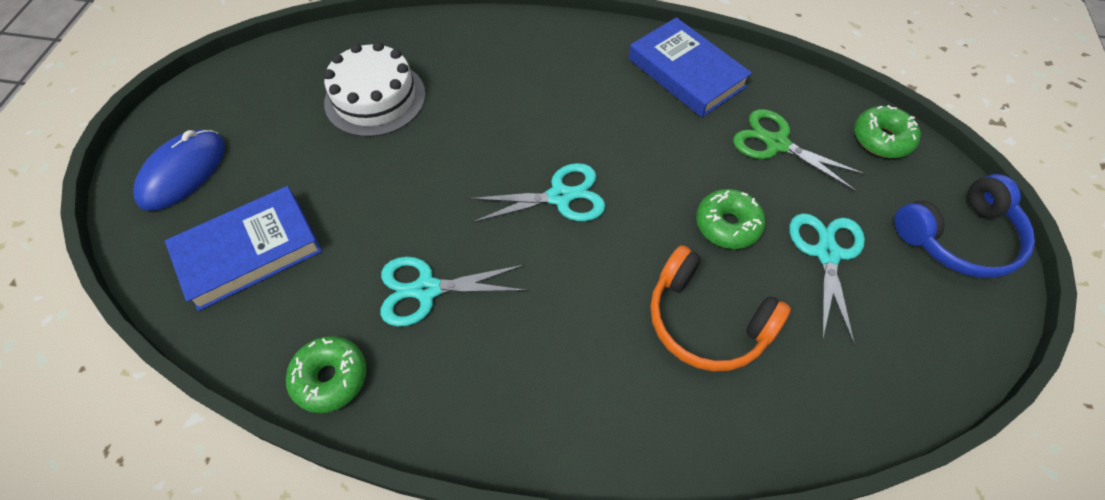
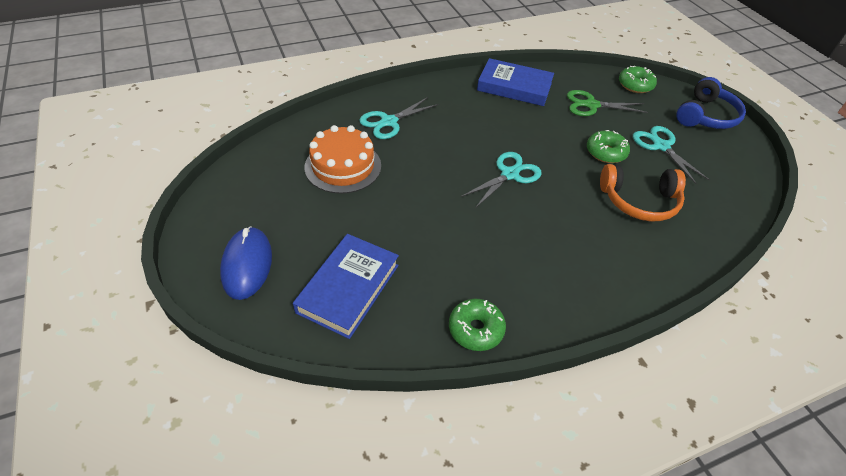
camera: 35 degrees left, 10 degrees down
white cake [323,42,426,137] -> orange cake [305,125,381,194]
turquoise scissors [380,256,527,327] -> turquoise scissors moved to [359,97,439,139]

